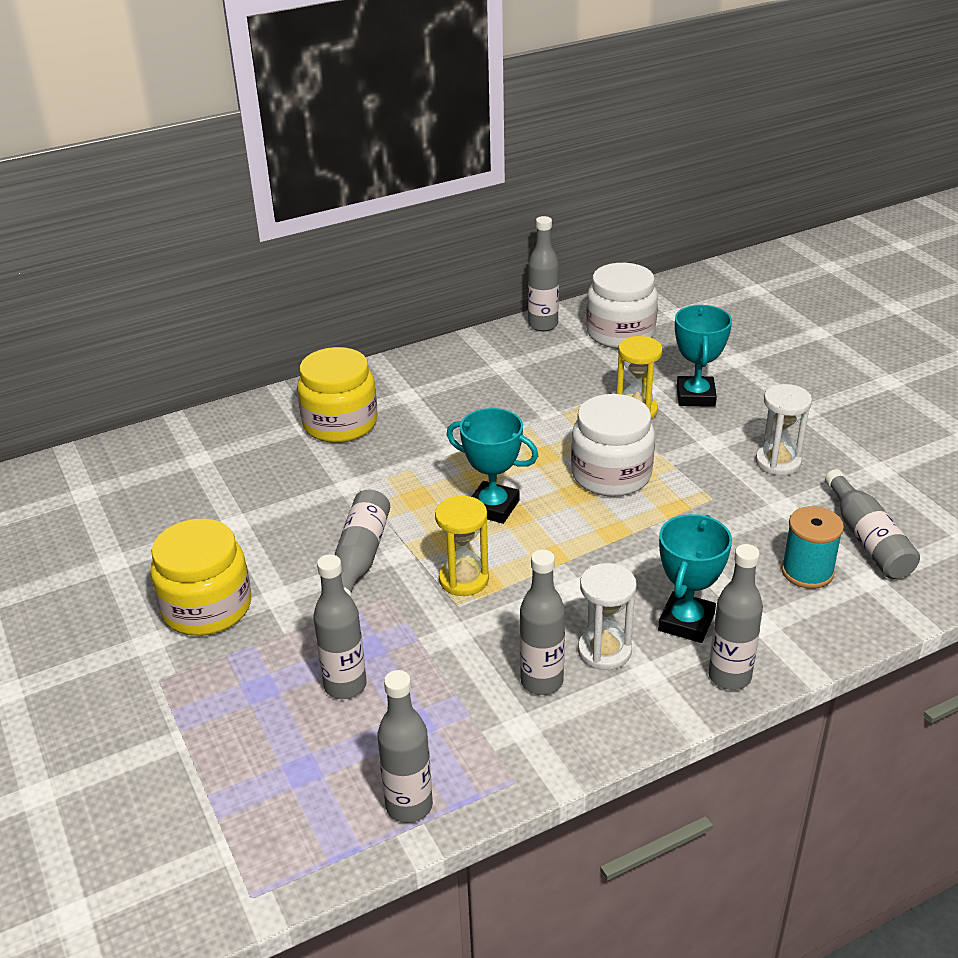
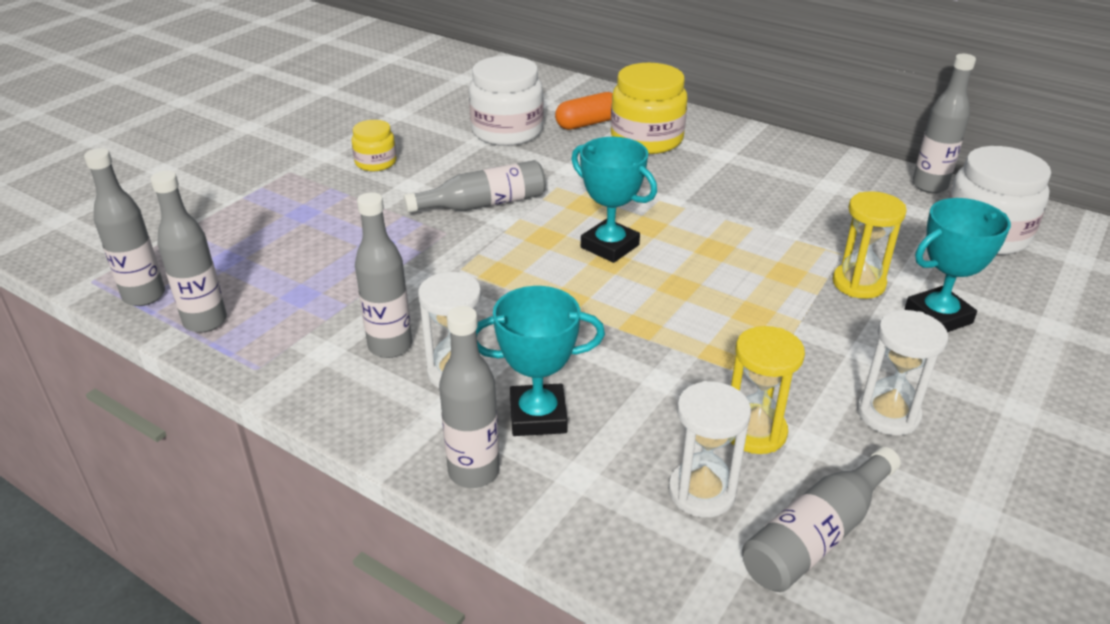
camera: 60 degrees right, 0 degrees up
yellow jar [150,519,251,636] -> yellow jar [352,120,396,171], size x0.55
grey bottle [313,554,366,699] -> grey bottle moved to [84,148,165,306]
yellow hourglass [435,496,489,596] -> yellow hourglass moved to [730,326,805,454]
turquoise trophy [447,408,538,524] -> turquoise trophy turned 45 degrees counterclockwise [571,137,657,263]
white jar [571,394,655,497] -> white jar moved to [469,56,544,146]
turquoise spool [781,506,844,589] -> white hourglass [668,381,751,518]
none -> orange capsule [555,92,613,130]

